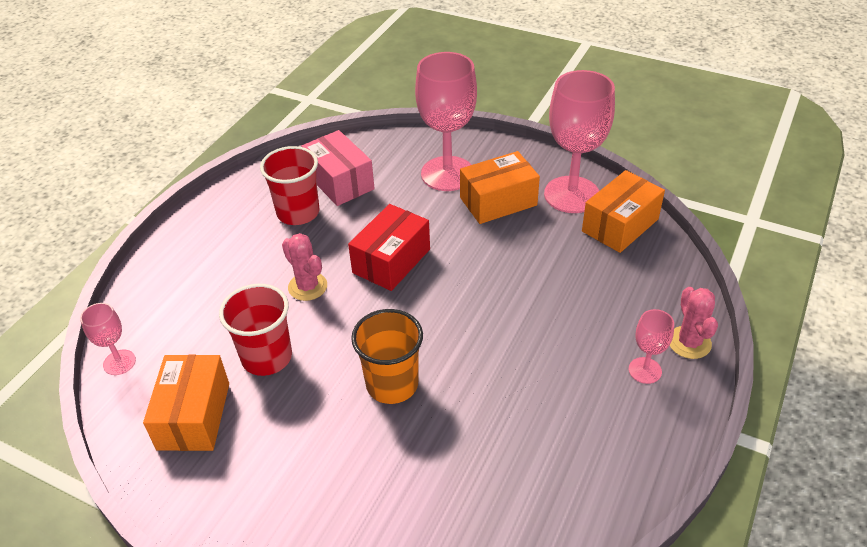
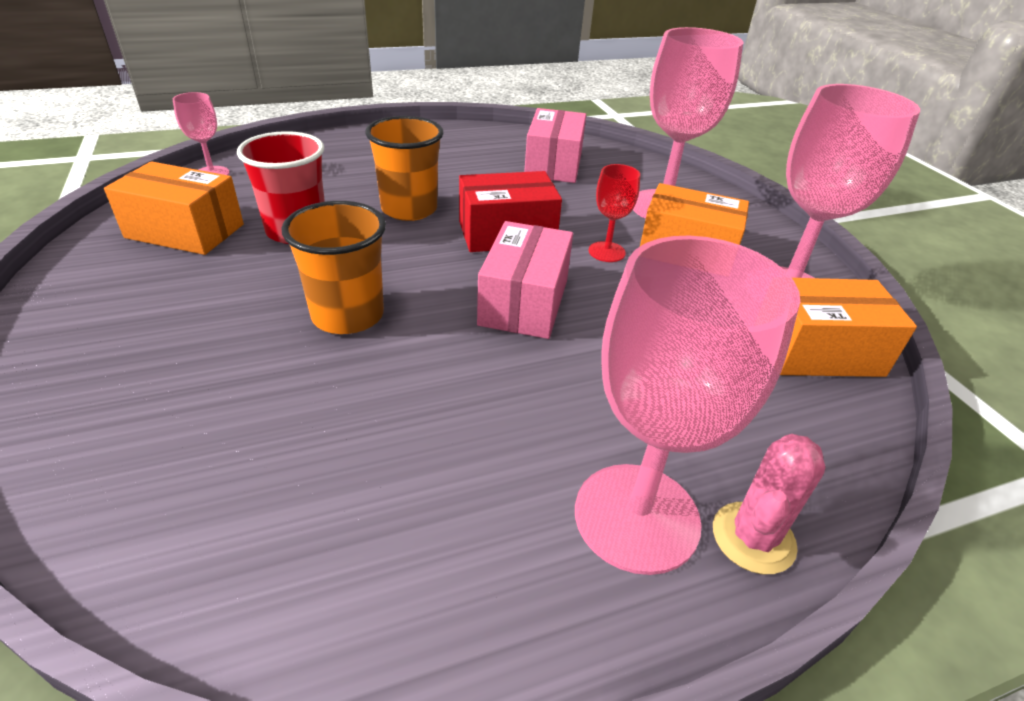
camera: 40 degrees right, 5 degrees down
orange box [143,355,229,451] -> orange box turned 60 degrees clockwise [104,161,244,255]
red cup [260,146,319,225] -> none
pink cactus [282,233,327,301] -> orange cup [365,116,443,221]
pink goblet [629,309,674,384] -> pink goblet [575,236,800,575], size x2.09
none -> pink box [477,221,573,339]
none -> red goblet [589,164,640,262]

